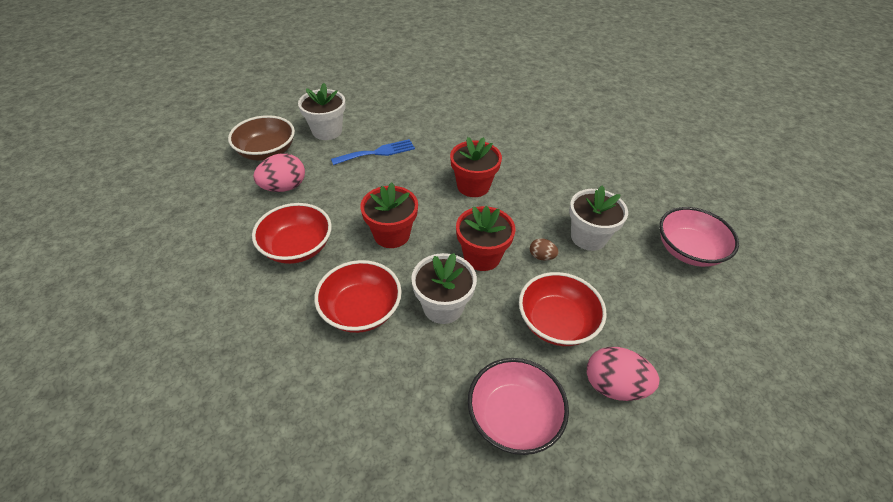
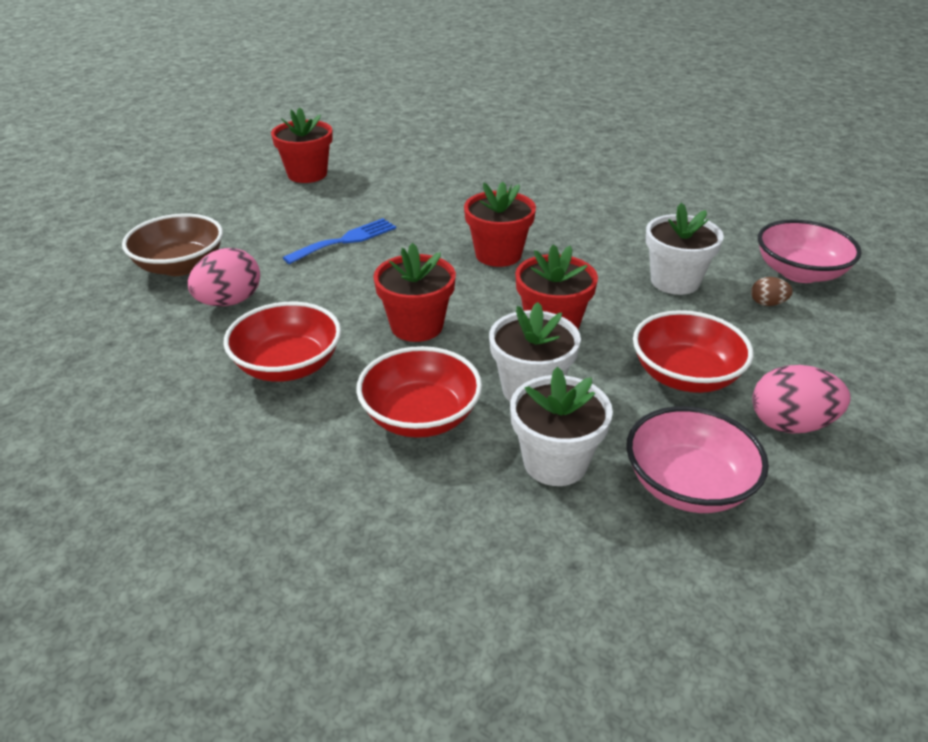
camera: 15 degrees left, 10 degrees down
white flower pot [298,83,345,140] -> white flower pot moved to [510,367,613,486]
brown egg [530,238,559,261] -> brown egg moved to [751,277,793,306]
none -> red flower pot [271,108,333,183]

